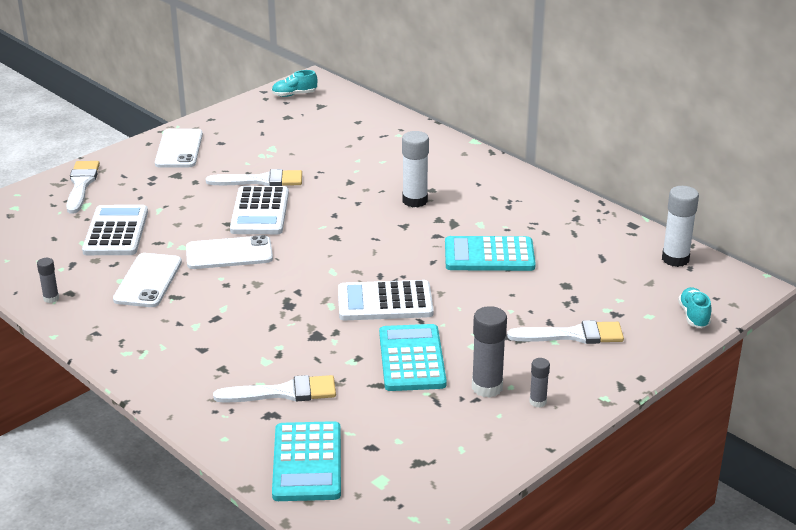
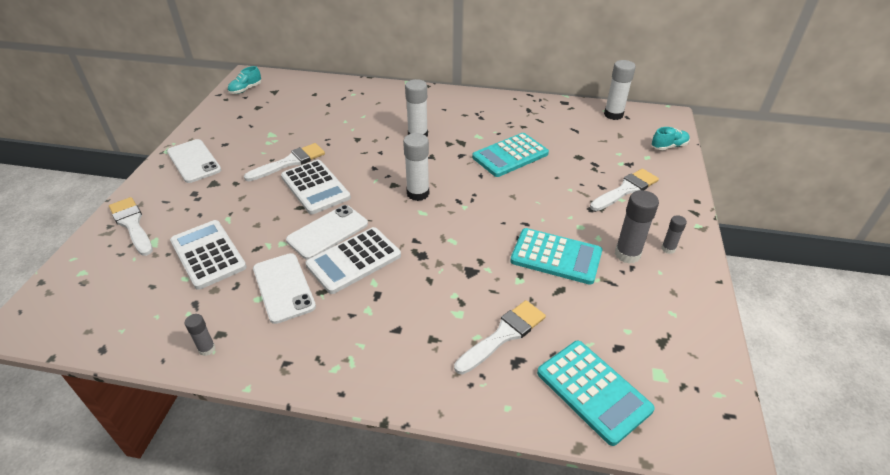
camera: 35 degrees left, 10 degrees up
white calculator [338,280,434,320] -> white calculator moved to [305,227,401,294]
turquoise calculator [379,324,447,391] -> turquoise calculator turned 150 degrees clockwise [510,228,602,285]
turquoise shoe [678,287,711,328] -> turquoise shoe turned 105 degrees clockwise [652,127,690,150]
none -> white glue stick [403,133,429,201]

